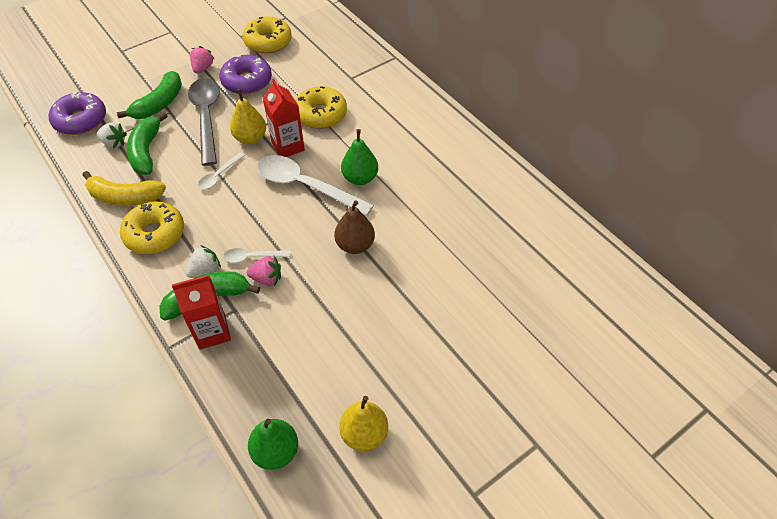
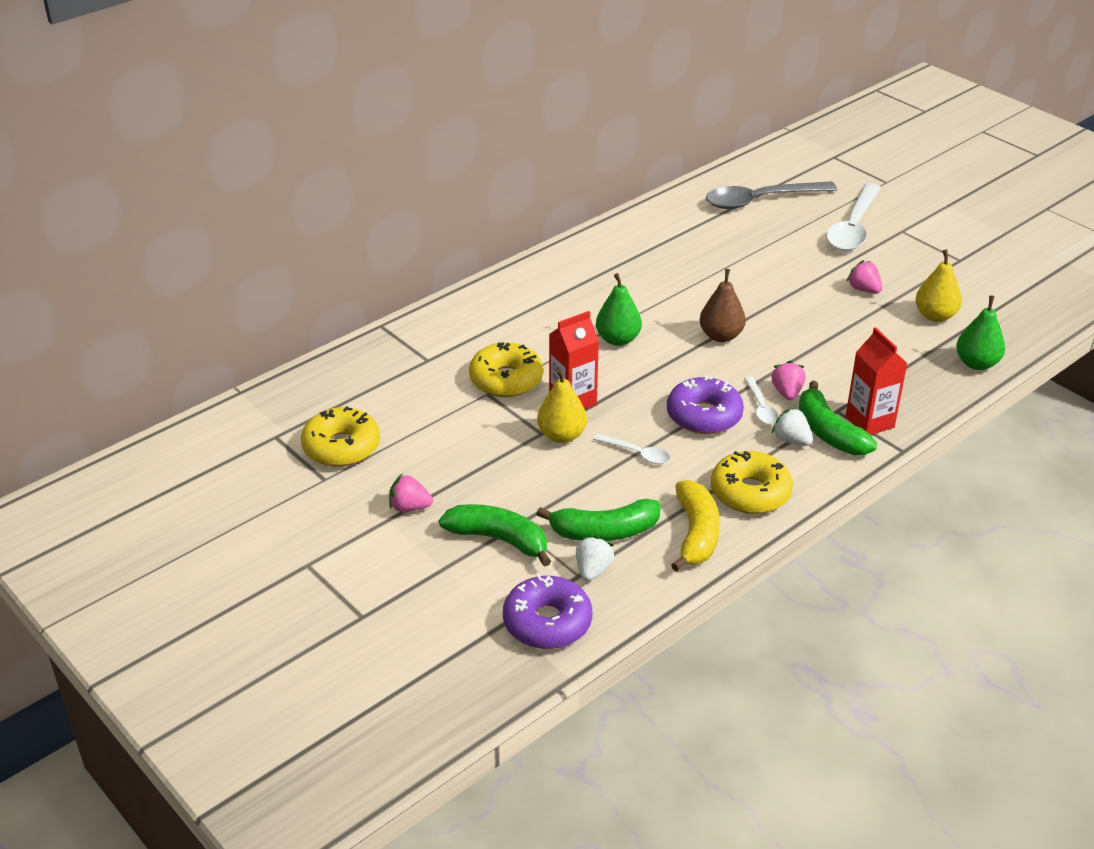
camera: 95 degrees left, 15 degrees down
grey spoon [188,78,220,166] -> grey spoon moved to [706,181,837,209]
purple donut [220,55,272,95] -> purple donut moved to [667,376,744,434]
white spoon [257,155,374,216] -> white spoon moved to [826,183,881,251]
none -> pink strawberry [847,260,882,294]

